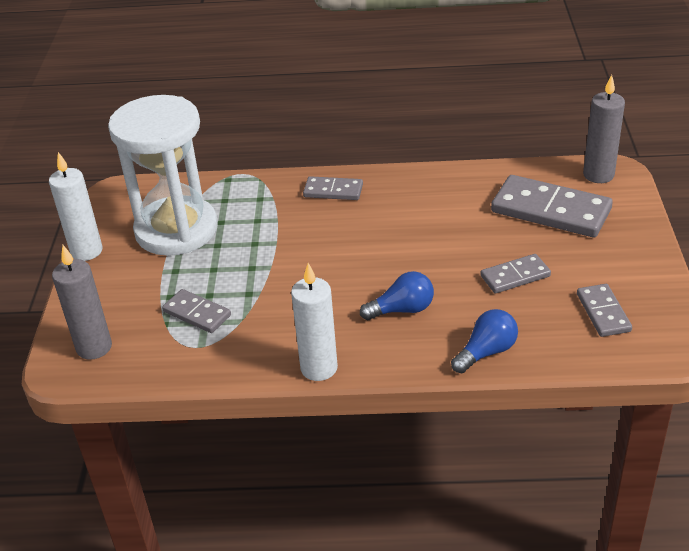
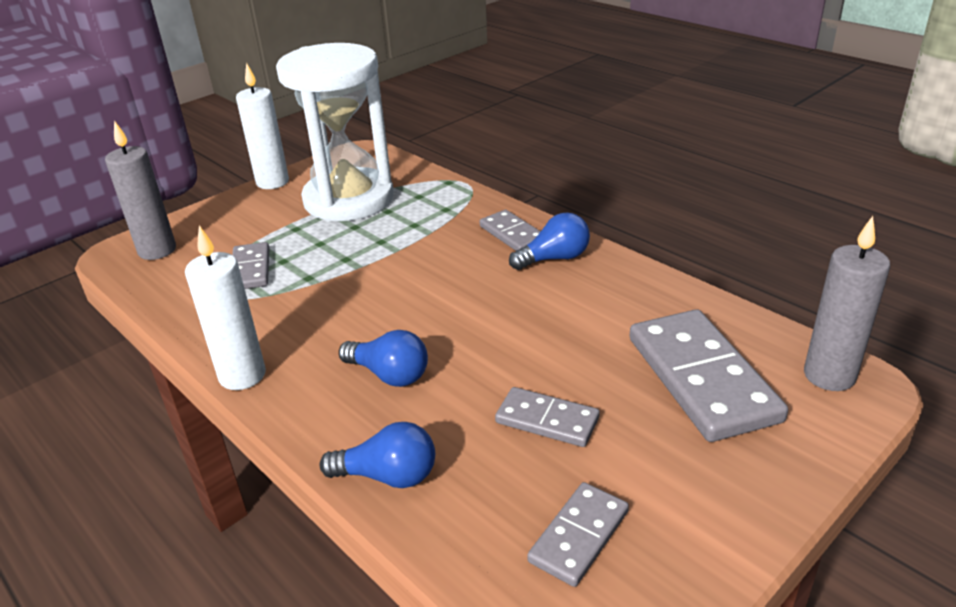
camera: 45 degrees right, 5 degrees down
none -> blue light bulb [509,212,590,270]

